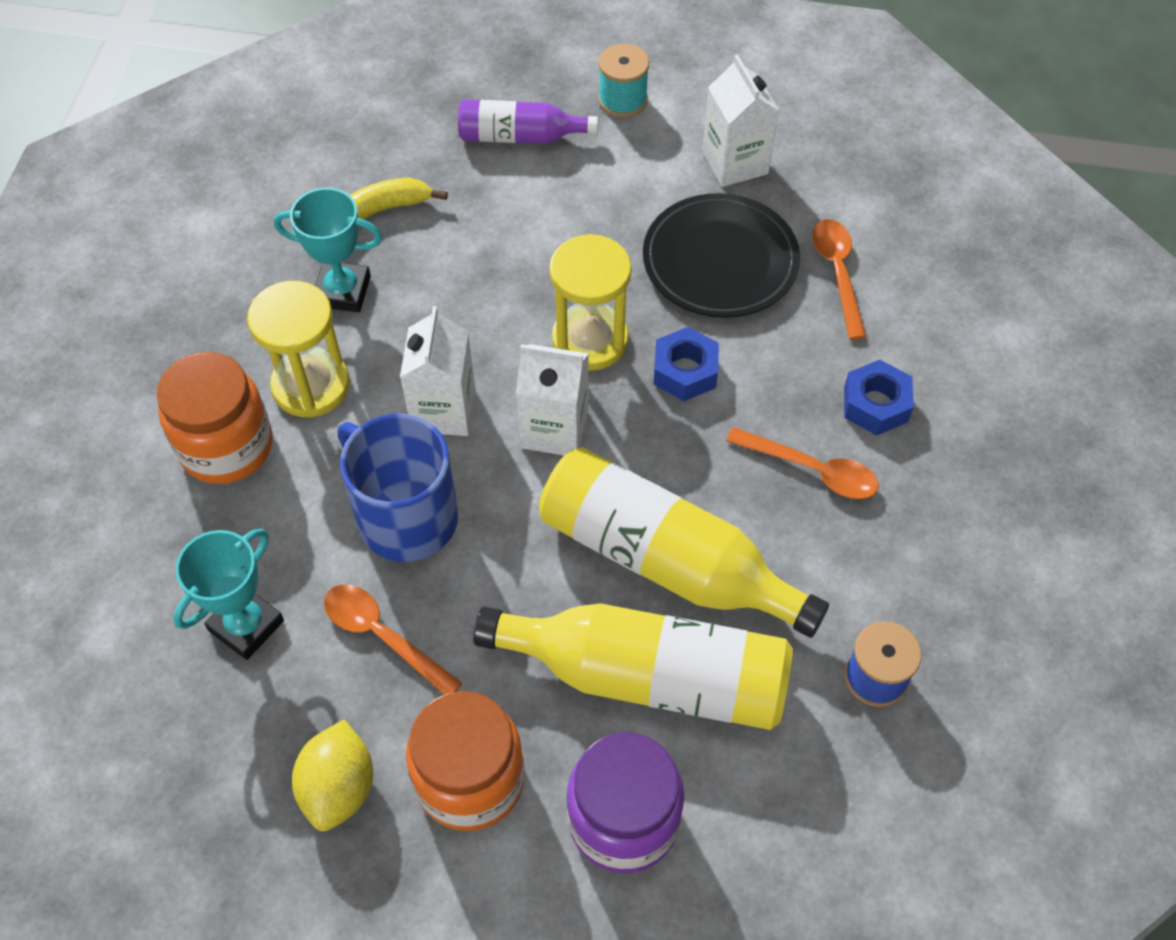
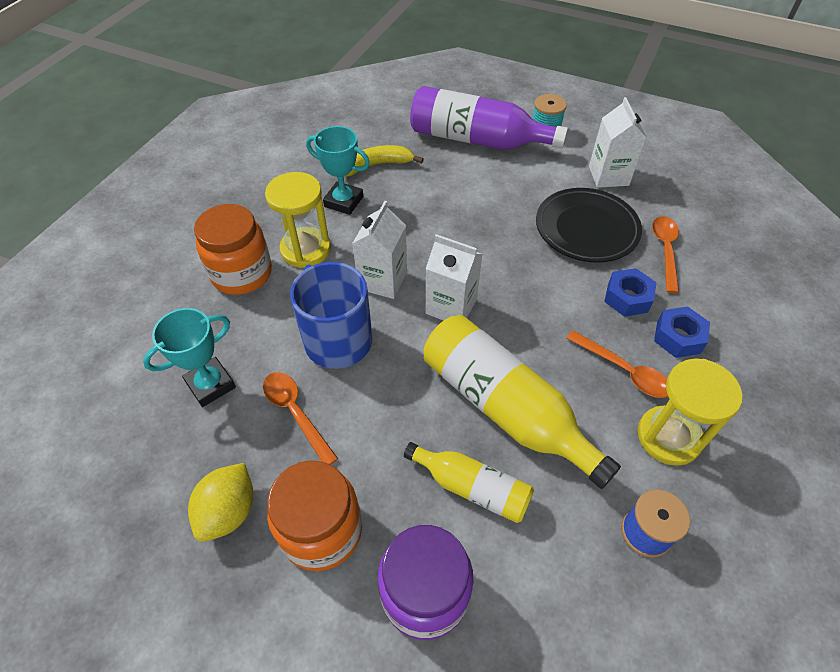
camera: 15 degrees right, 5 degrees down
purple bottle [458,99,598,144] -> purple bottle [410,86,568,150], size x1.77
yellow bottle [473,603,793,730] -> yellow bottle [404,442,534,523], size x0.57
yellow hourglass [549,234,632,371] -> yellow hourglass moved to [638,359,743,466]
blue nut [654,327,719,401] -> blue nut moved to [604,268,657,317]

